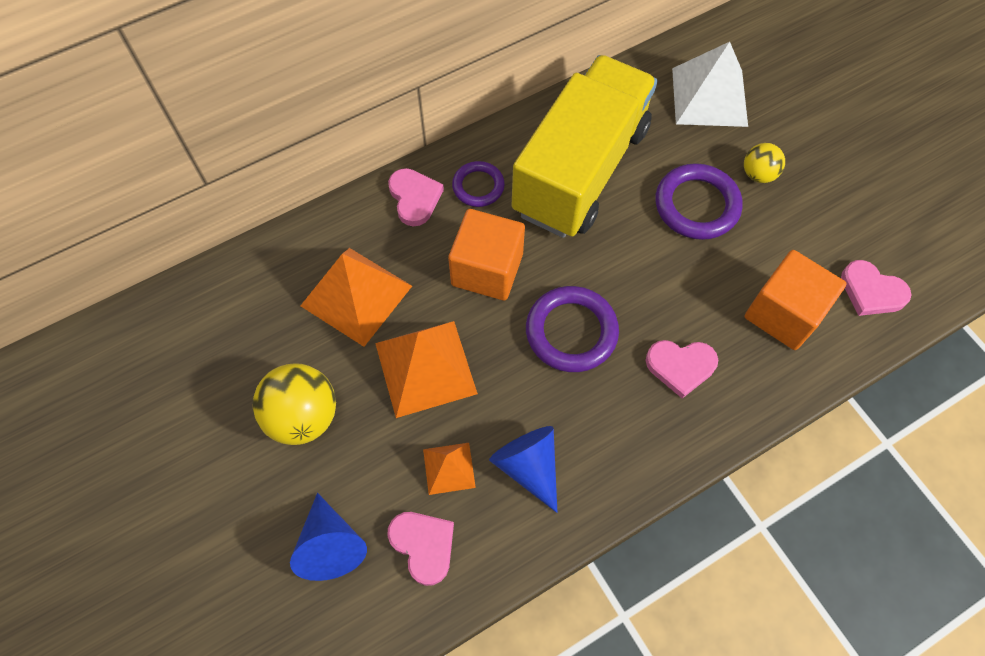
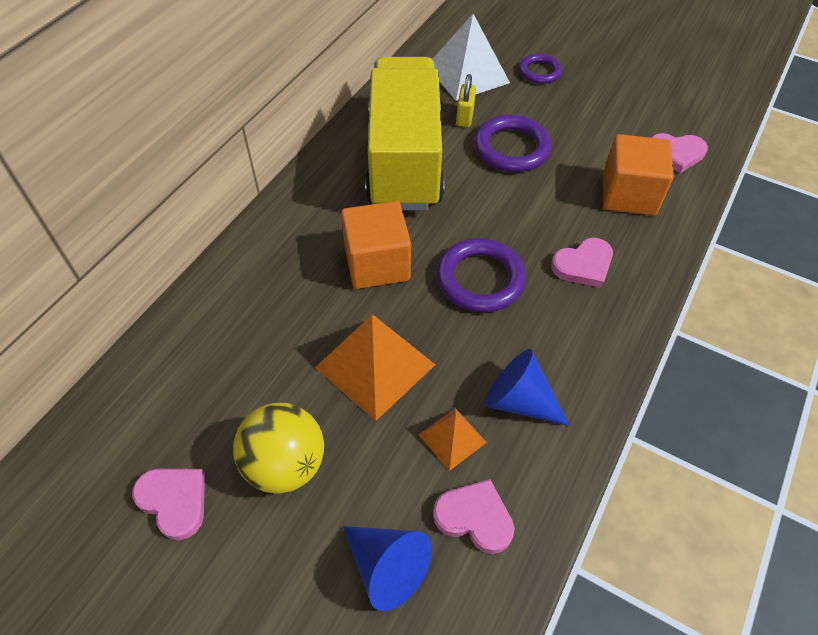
camera: 30 degrees left, 10 degrees down
orange pyramid [301,248,412,347] -> none
pink heart [388,168,444,226] -> pink heart moved to [132,469,205,540]
purple ring [452,161,505,207] -> purple ring moved to [519,54,562,84]
yellow ball [744,143,785,183] -> none
none -> yellow padlock [456,74,476,127]

